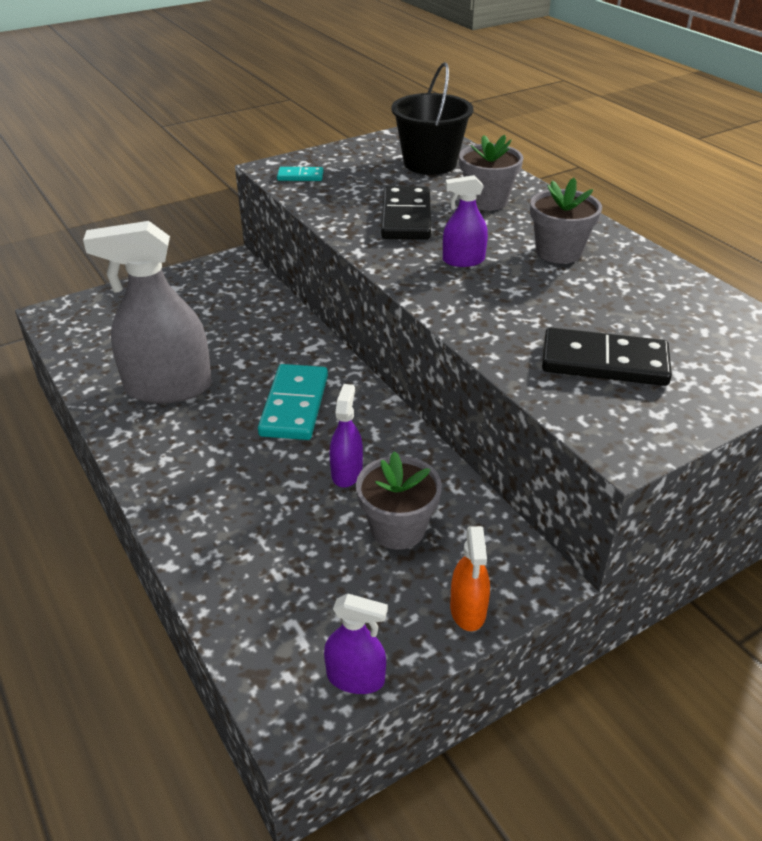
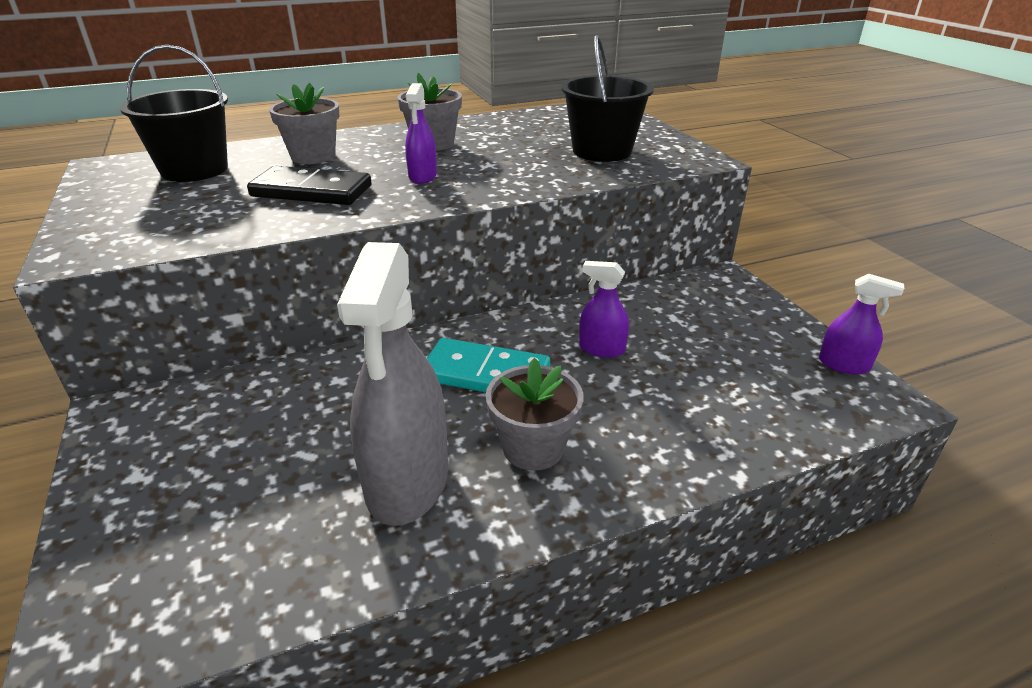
camera: 80 degrees left, 5 degrees down
turquoise domino [277,167,323,181] -> none
purple spray bottle [324,593,388,694] -> purple spray bottle turned 90 degrees clockwise [819,274,904,375]
grey flower pot [356,451,442,550] -> grey flower pot moved to [486,358,584,471]
orange spray bottle [450,526,490,631] -> none
black domino [542,328,672,386] -> black bucket [561,35,654,162]

